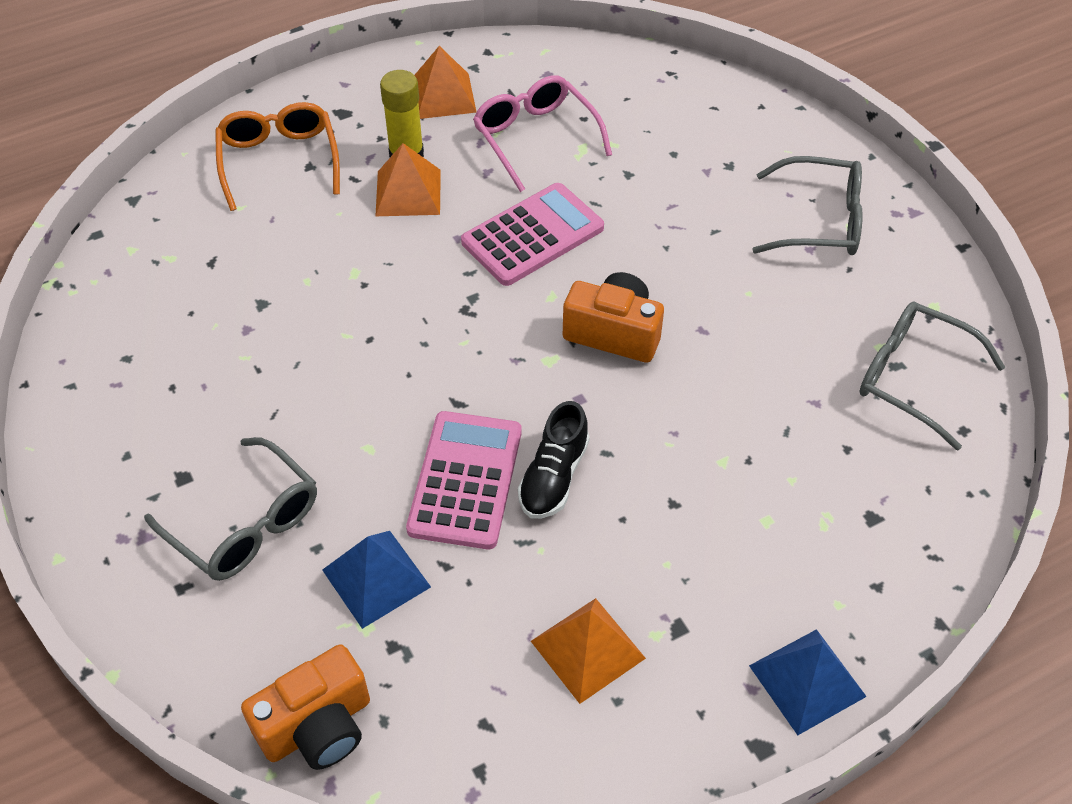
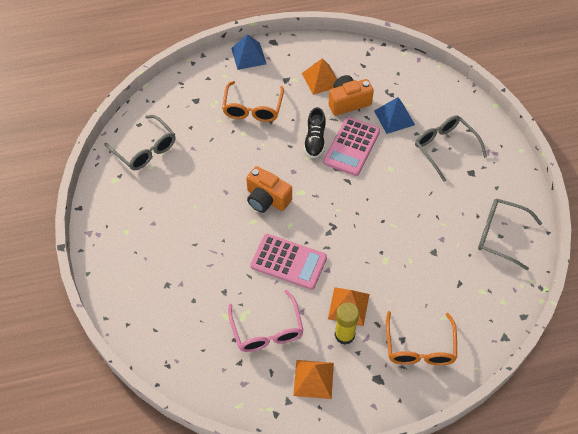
camera: 165 degrees left, 5 degrees up
orange camera [241,644,370,770] -> orange camera moved to [329,75,374,116]
pink calculator [461,183,604,286] -> pink calculator turned 135 degrees counterclockwise [250,234,327,290]
black shoe [518,401,590,519] -> black shoe turned 150 degrees clockwise [304,107,326,158]
grey glasses [752,156,863,255] -> grey glasses moved to [478,199,542,271]
none -> orange glasses [222,81,284,122]

